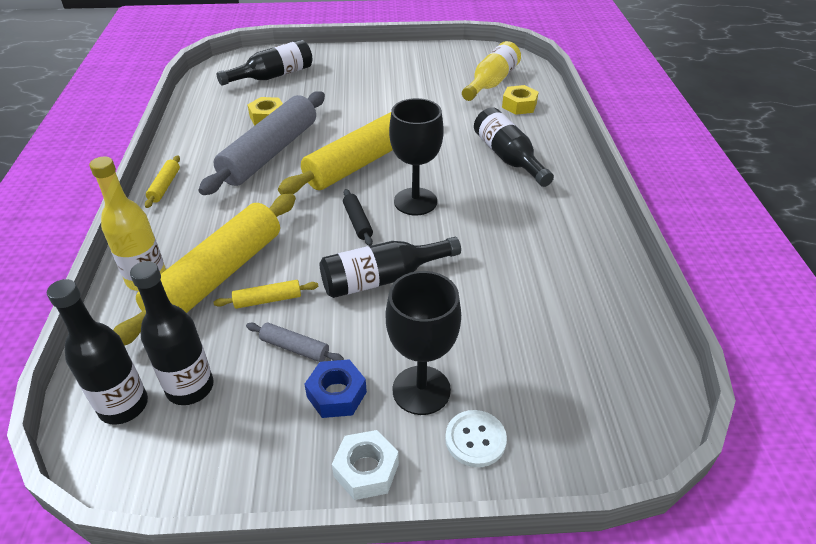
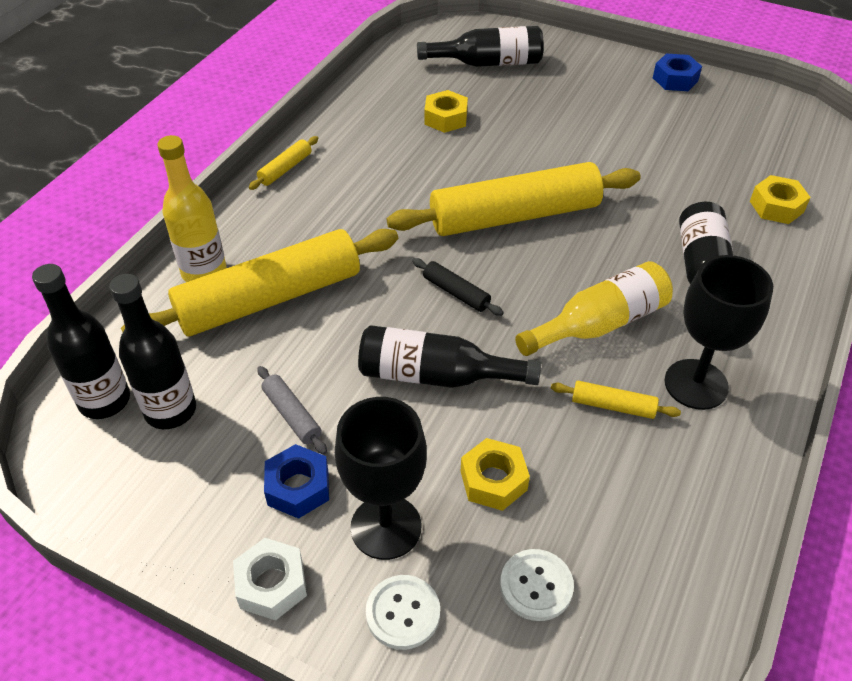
camera: 30 degrees right, 5 degrees up
grey rolling pin [198,91,325,195] -> none
yellow rolling pin [213,280,318,309] -> yellow rolling pin moved to [551,381,681,419]
black rolling pin [343,189,373,246] -> black rolling pin turned 60 degrees counterclockwise [412,258,504,316]
black goblet [389,98,444,215] -> black goblet moved to [665,255,773,410]
yellow bottle [462,41,521,101] -> yellow bottle moved to [515,261,673,356]
none -> yellow nut [461,438,530,511]
none -> white button [500,549,574,621]
none -> blue nut [653,53,702,91]

